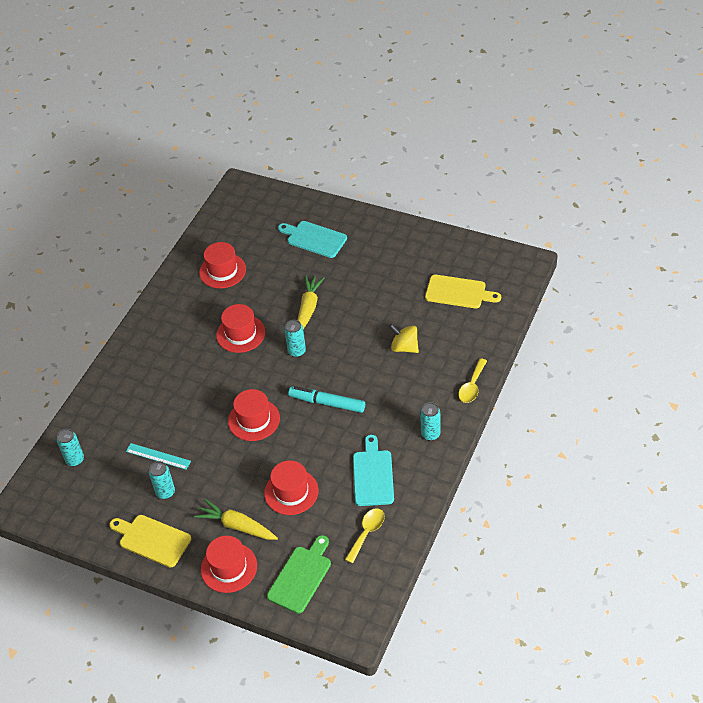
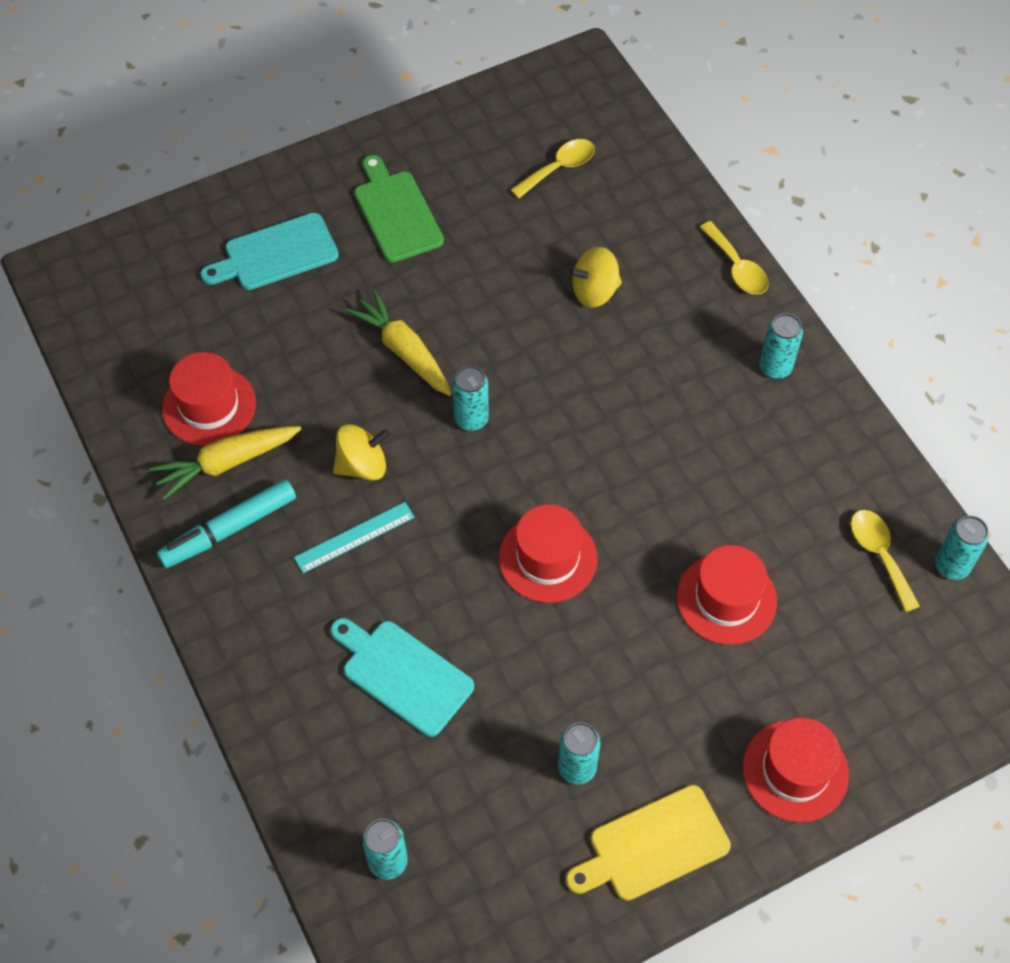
camera: 55 degrees left, 10 degrees up
turquoise ruler [126,443,191,470] -> turquoise ruler moved to [294,502,415,573]
yellow carrot [194,499,278,540] -> yellow carrot moved to [150,426,301,500]
red hat [216,304,265,353] -> yellow spinning top [333,424,390,481]
green cutting board [267,535,331,614] -> green cutting board moved to [354,155,444,262]
turquoise marker [288,386,365,413] -> turquoise marker moved to [157,479,296,568]
turquoise cutting board [353,435,394,506] -> turquoise cutting board moved to [330,618,474,737]
yellow cutting board [425,275,501,308] -> yellow spoon [511,139,595,199]
none -> turquoise can [935,516,989,580]

